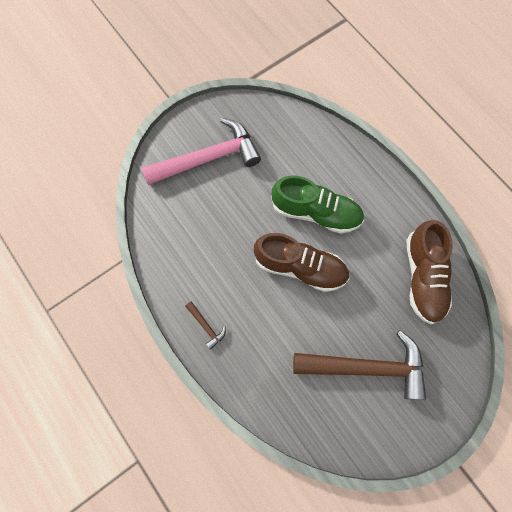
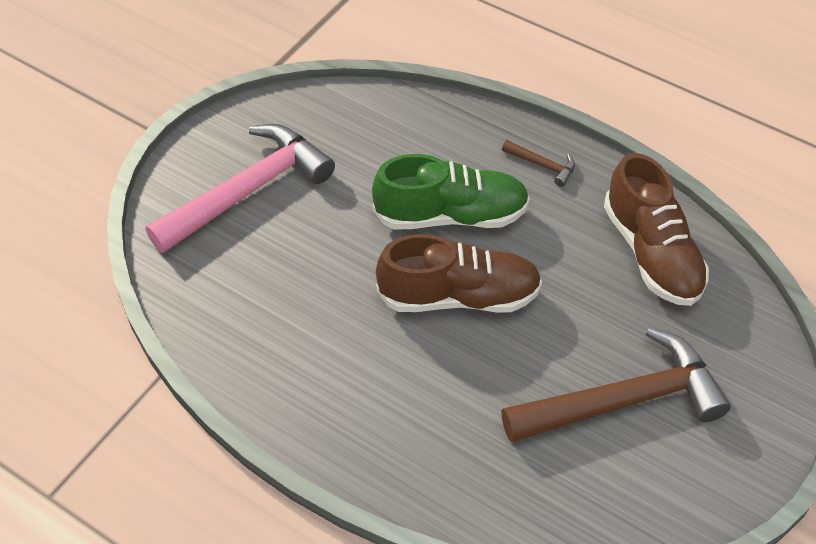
camera: 20 degrees left, 20 degrees down
brown hammer [185,301,226,350] -> brown hammer moved to [502,140,575,187]

